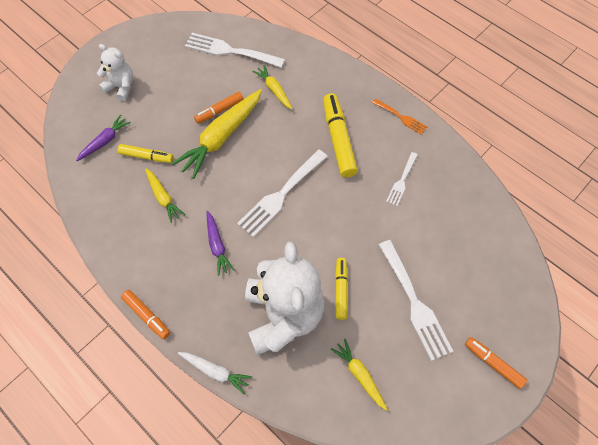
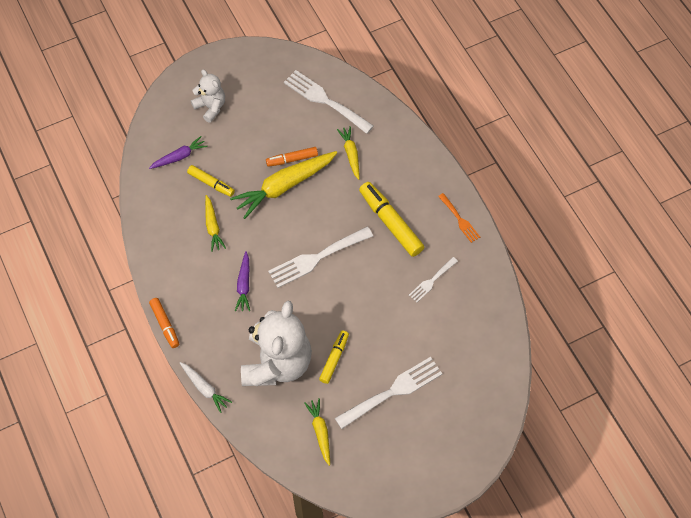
camera: 20 degrees right, 0 degrees up
yellow marker [323,93,358,178] -> yellow marker turned 45 degrees counterclockwise [359,182,424,257]
white fork [378,240,453,361] -> white fork turned 120 degrees counterclockwise [335,357,442,429]
orange marker [465,337,527,389] -> none

